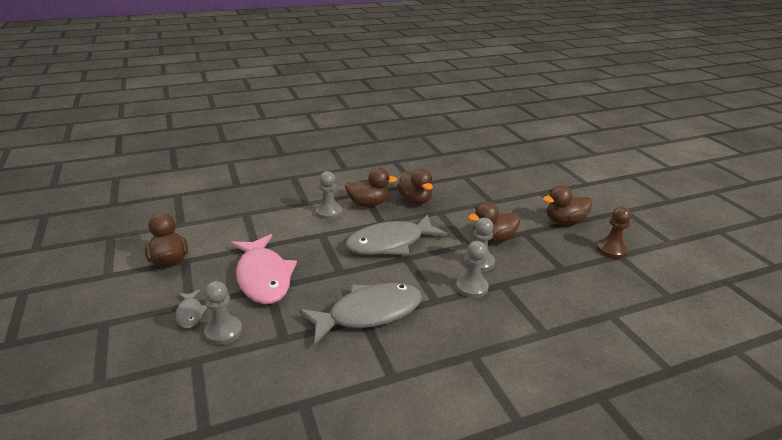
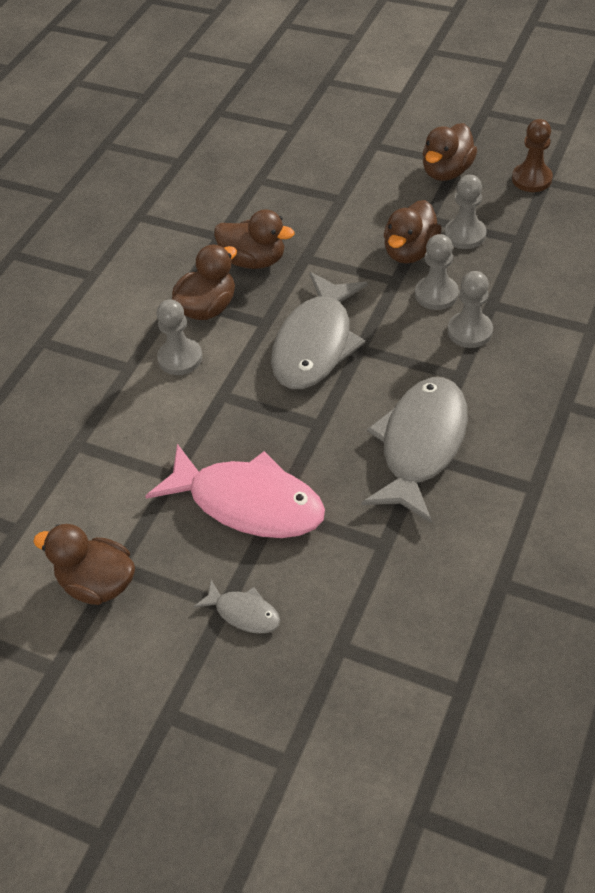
camera: 40 degrees left, 20 degrees up
grey pawn [204,281,242,345] -> grey pawn moved to [445,175,486,249]

